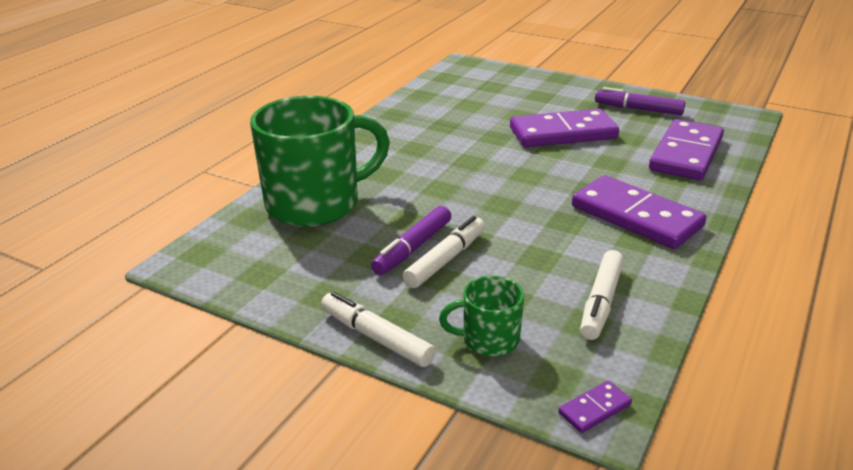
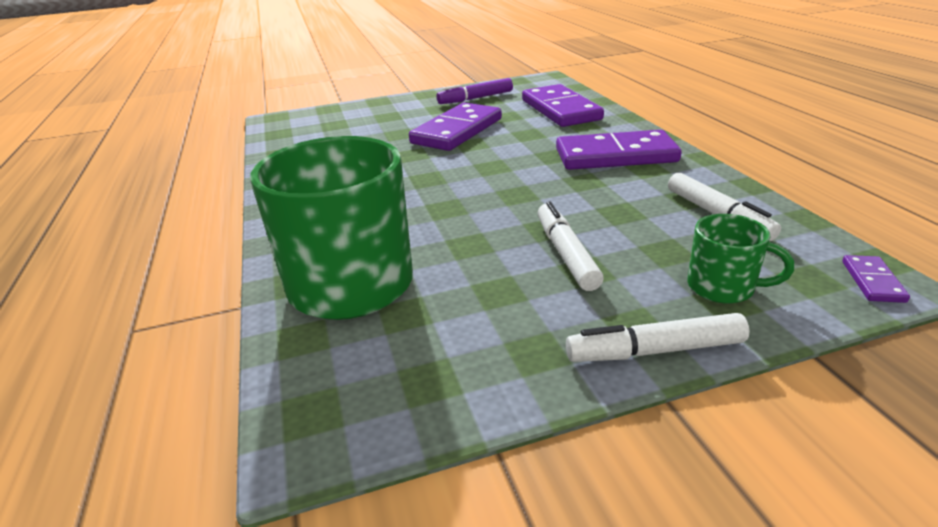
camera: 45 degrees left, 0 degrees up
purple marker [371,206,451,275] -> none
green mug [439,276,524,356] -> green mug turned 105 degrees counterclockwise [687,214,794,304]

